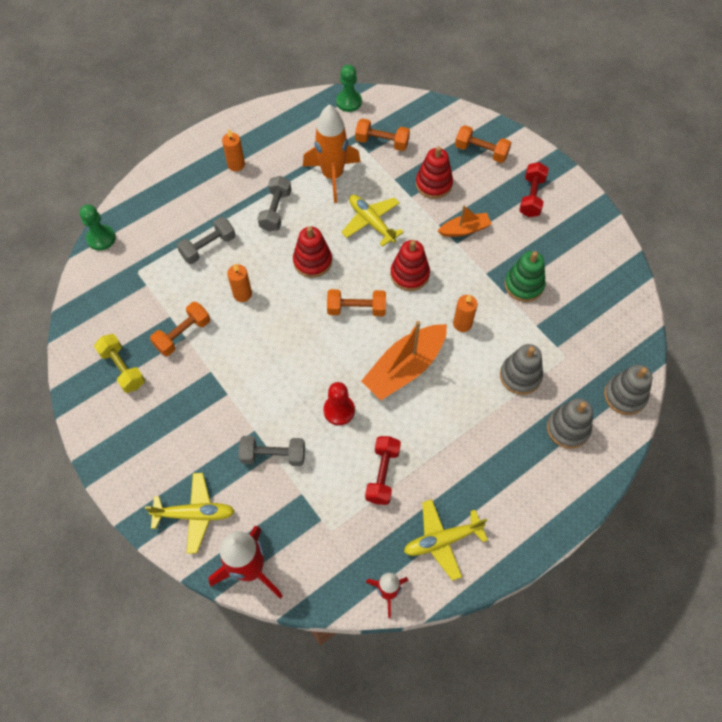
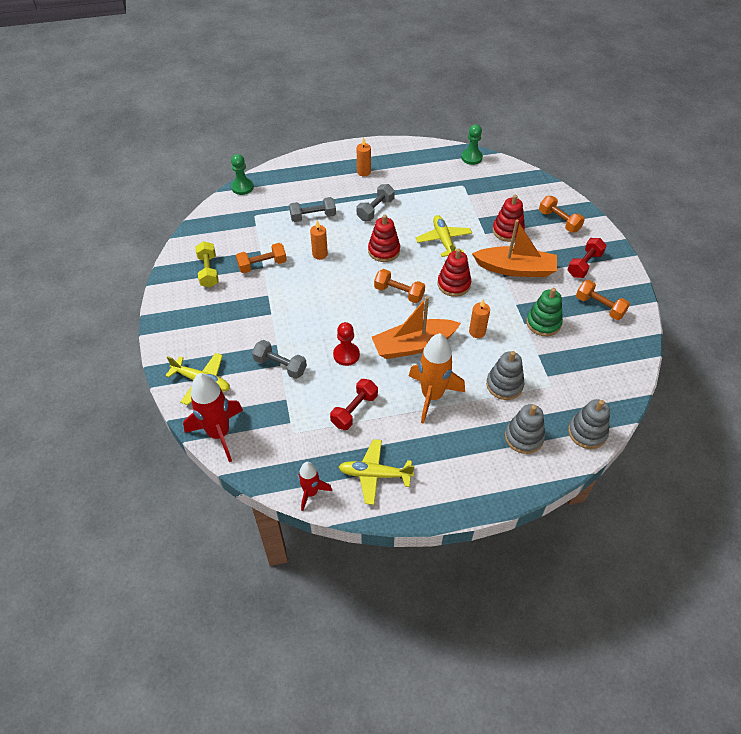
camera: 25 degrees right, 10 degrees down
orange rocket [303,104,361,203] -> orange rocket moved to [409,333,465,424]
orange dumbbell [355,118,410,151] -> orange dumbbell moved to [576,280,630,320]
orange boat [438,205,492,237] -> orange boat [472,220,557,277], size x1.78

